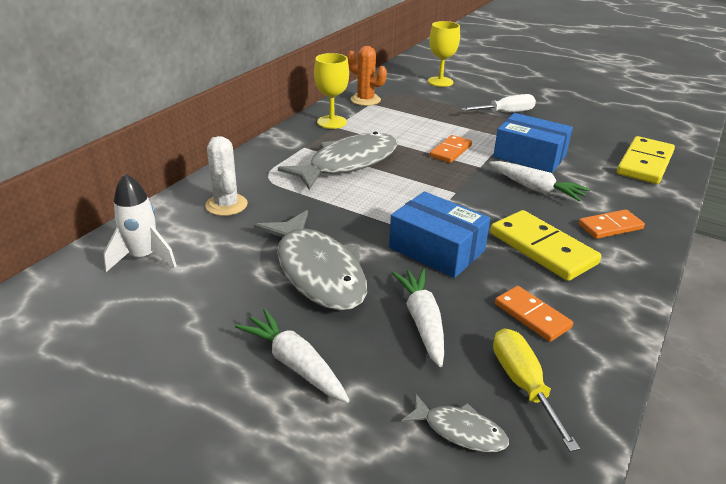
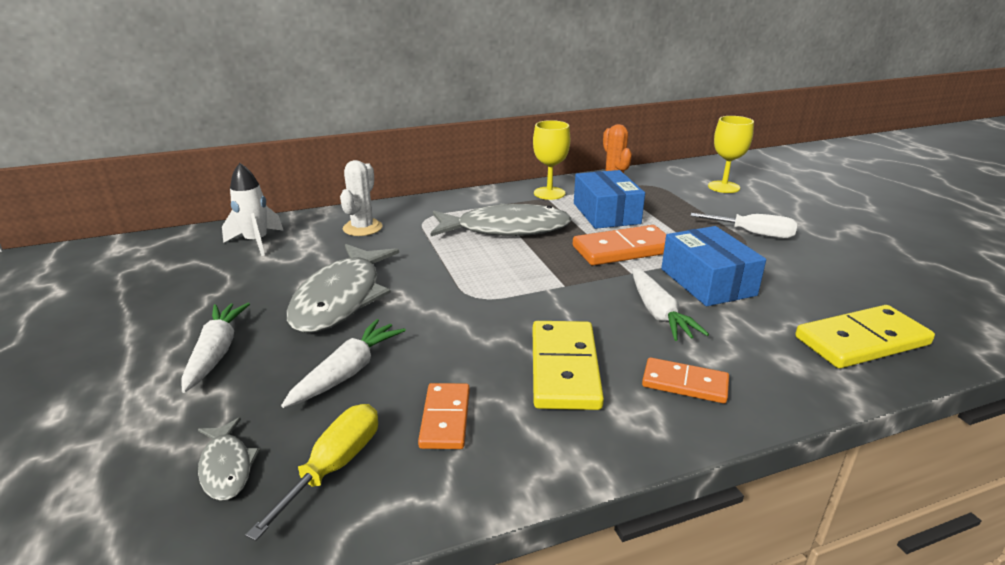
camera: 40 degrees right, 5 degrees down
blue box [389,191,490,278] -> blue box moved to [574,170,645,229]
orange domino [430,135,472,163] -> orange domino [573,225,666,266], size x1.63

